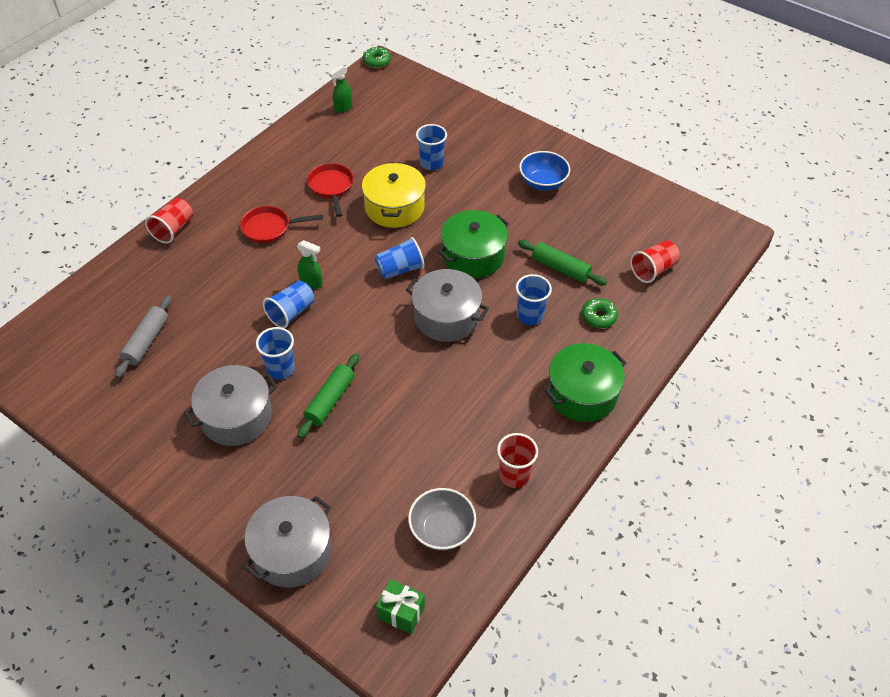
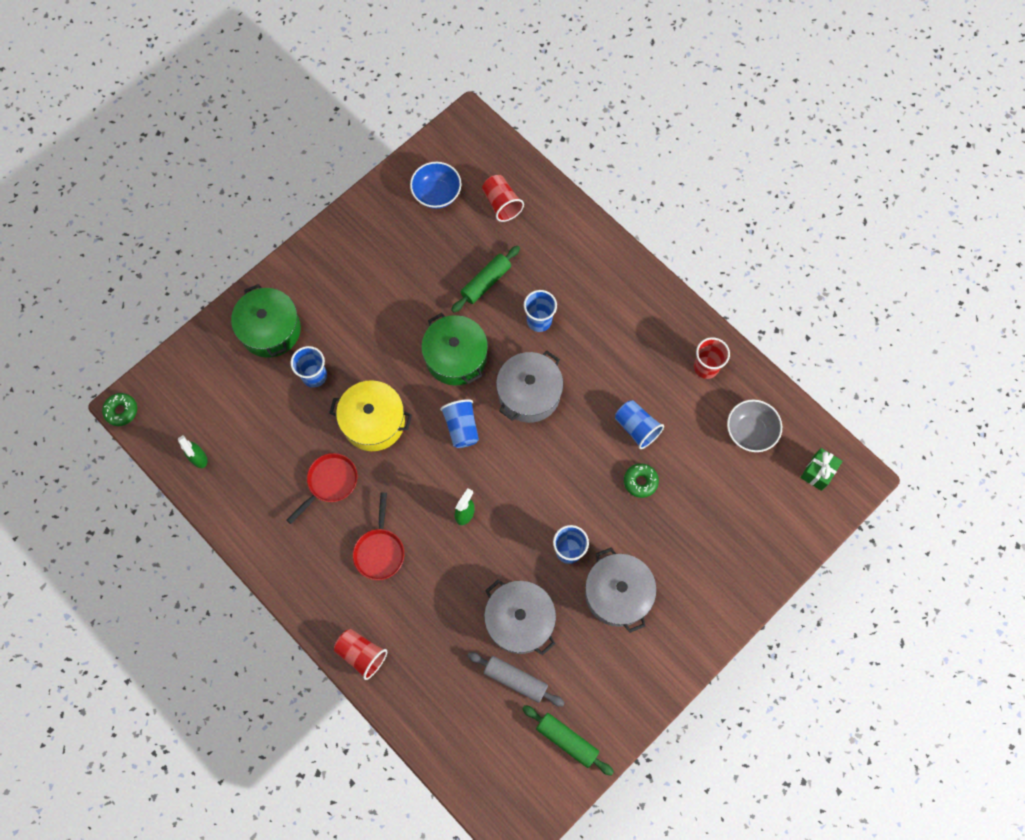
camera: 80 degrees left, 20 degrees up
grey pot [244,496,331,587] -> grey pot moved to [484,580,556,655]
blue cup [263,280,315,328] -> blue cup moved to [615,400,664,449]
green rolling pin [297,353,359,439] -> green rolling pin moved to [522,705,614,776]
red pan [307,163,354,217] -> red pan turned 135 degrees clockwise [287,453,357,524]
blue bowl [519,151,570,191] -> blue bowl moved to [410,162,462,209]
green pot [545,343,627,422] -> green pot moved to [231,284,301,358]
green donut [582,298,618,328] -> green donut moved to [624,463,659,498]

